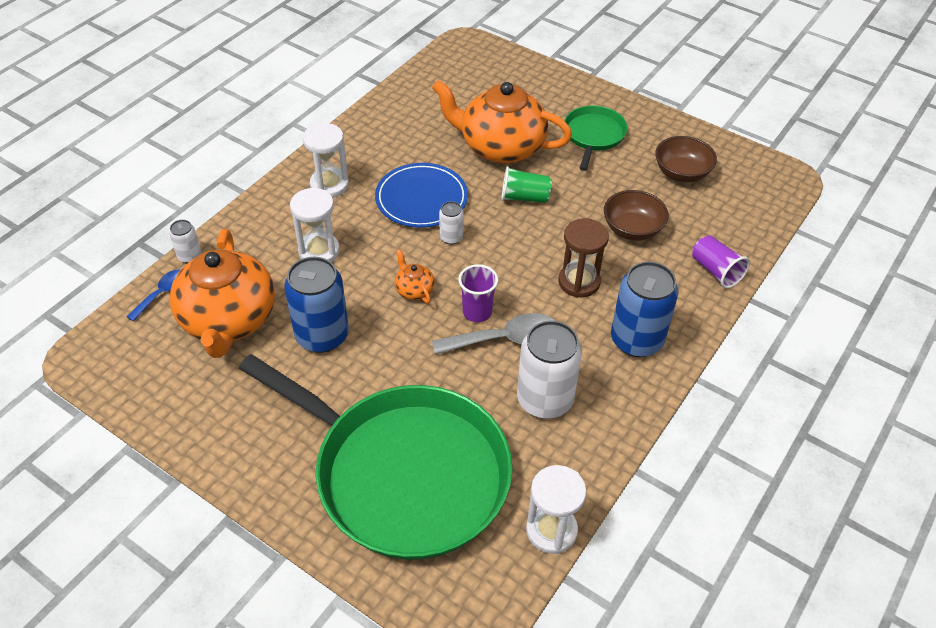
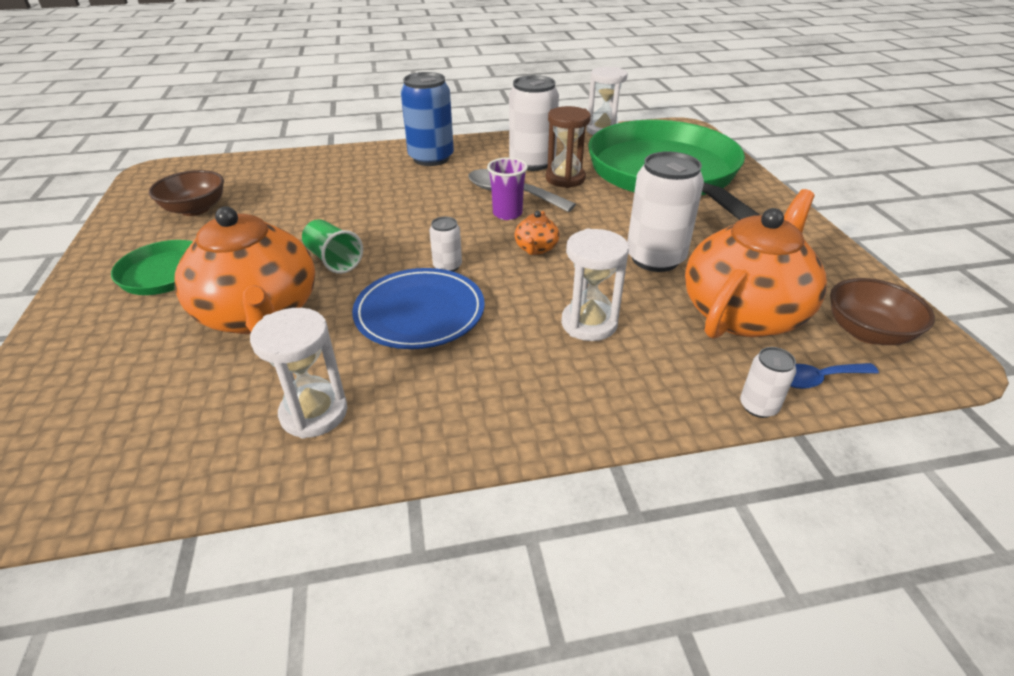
camera: 135 degrees left, 10 degrees down
blue can [284,257,349,353] -> white can [627,151,704,272]
white hourglass [303,123,349,198] -> white hourglass moved to [250,308,347,439]
brown hourglass [558,218,609,298] -> brown hourglass moved to [546,106,591,188]
brown bowl [604,190,668,241] -> brown bowl moved to [830,278,935,345]
purple cup [692,236,750,288] -> none

